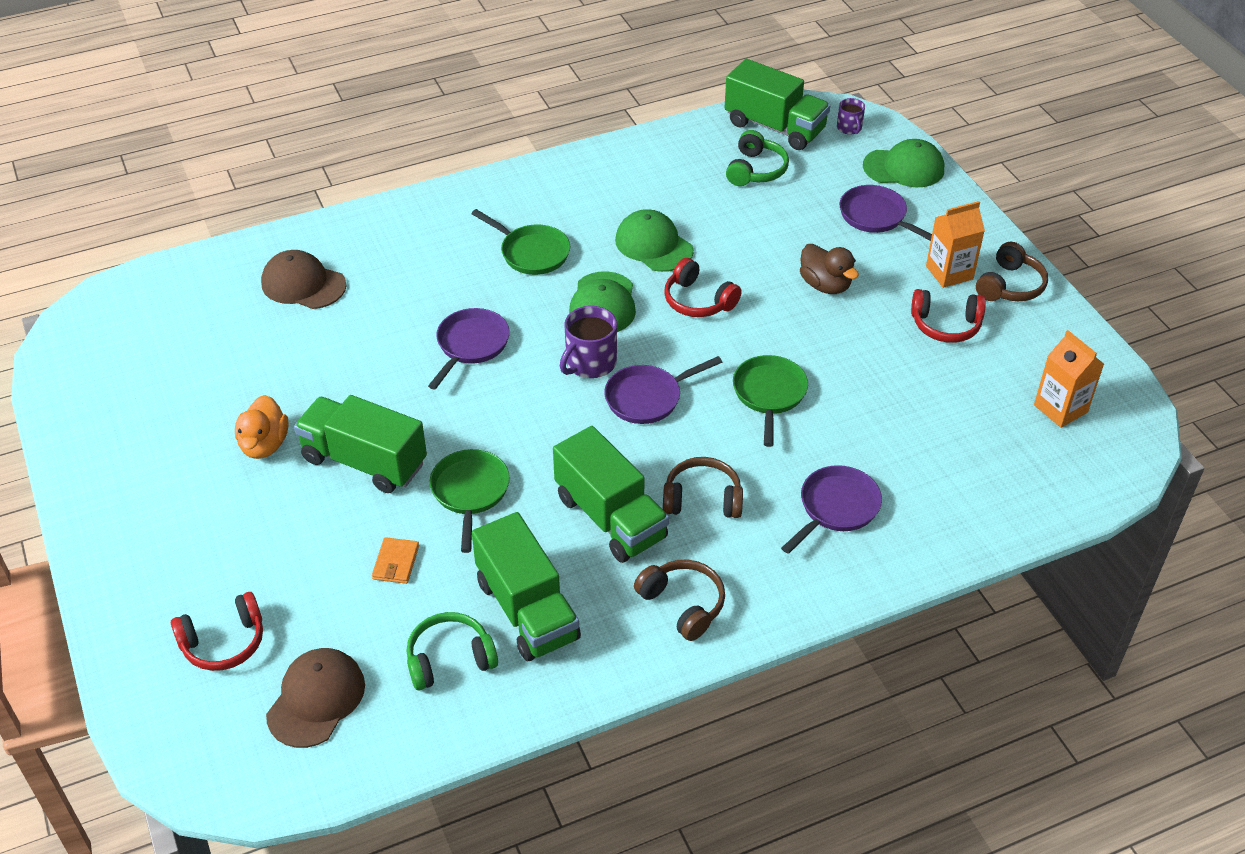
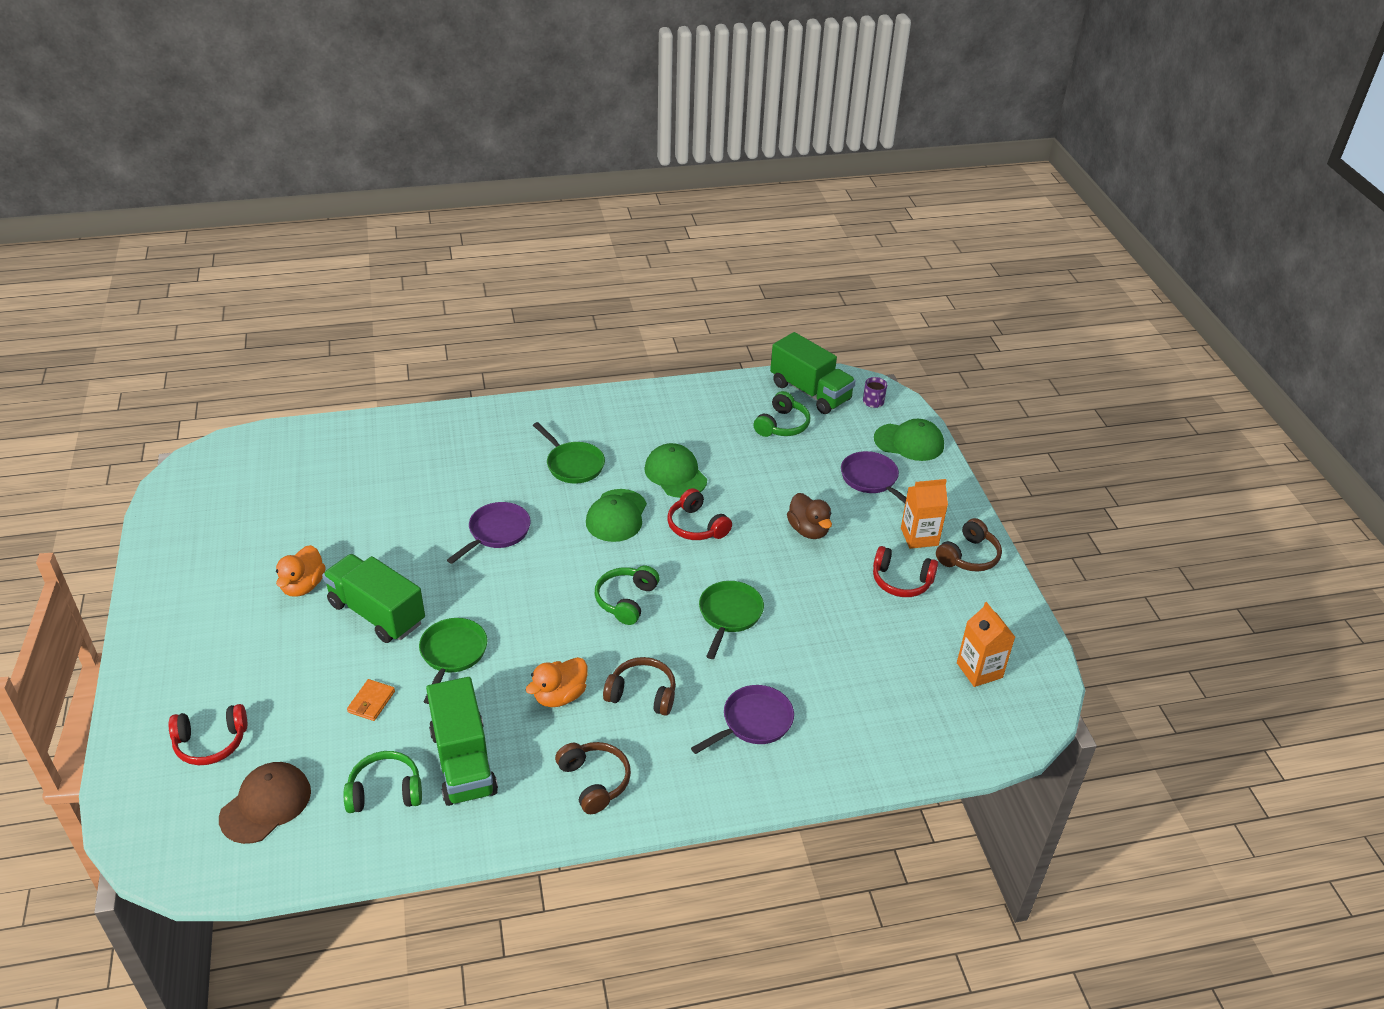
camera: 10 degrees right, 5 degrees down
brown cap [261,250,347,309] -> none
green truck [553,426,669,563] -> orange duck [526,657,587,707]
purple mug [560,306,617,378] -> none
purple pan [604,356,722,424] -> green headphones [595,566,660,625]

